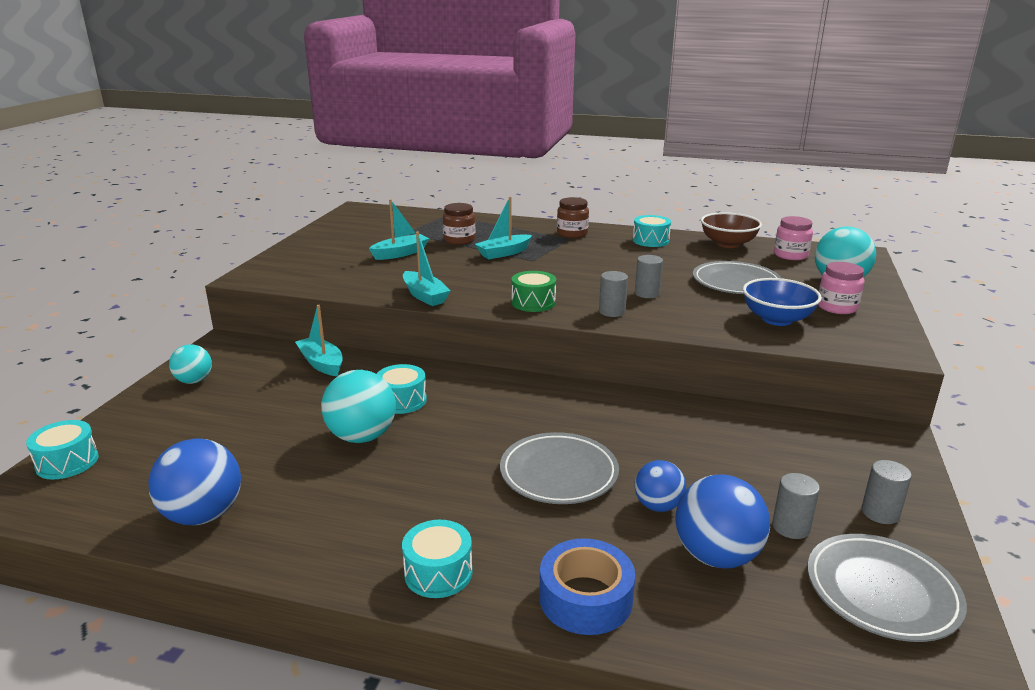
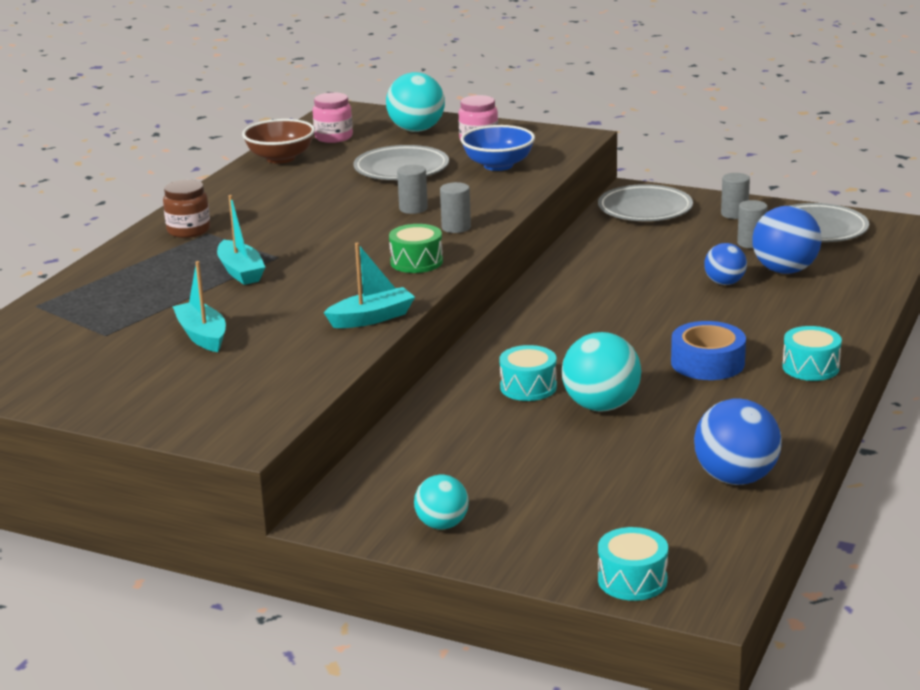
camera: 80 degrees left, 0 degrees up
turquoise boat [295,305,343,376] -> none
brown jar [443,203,475,245] -> none
grey plate [500,432,619,504] -> grey plate moved to [598,184,693,221]
blue tape [539,538,635,635] -> blue tape moved to [671,321,746,380]
turquoise drum [633,215,671,247] -> none

